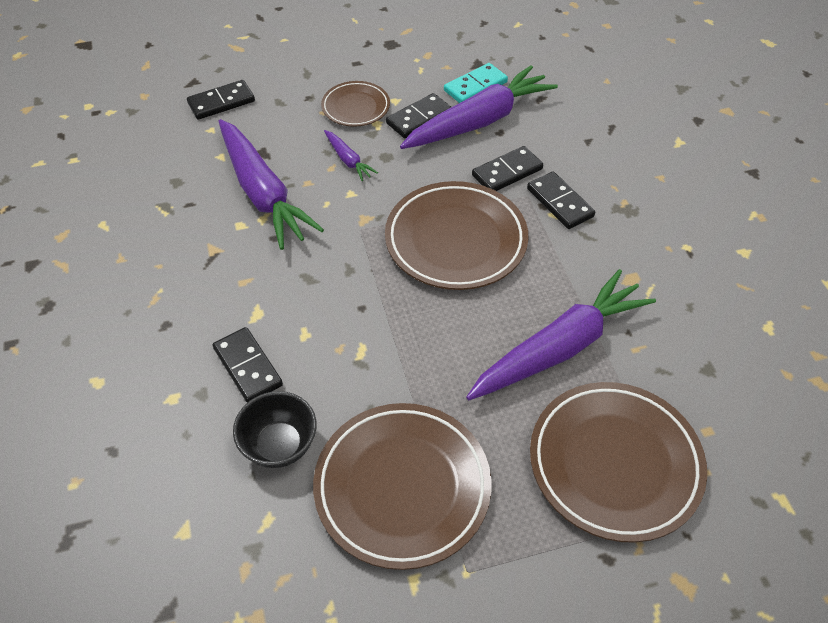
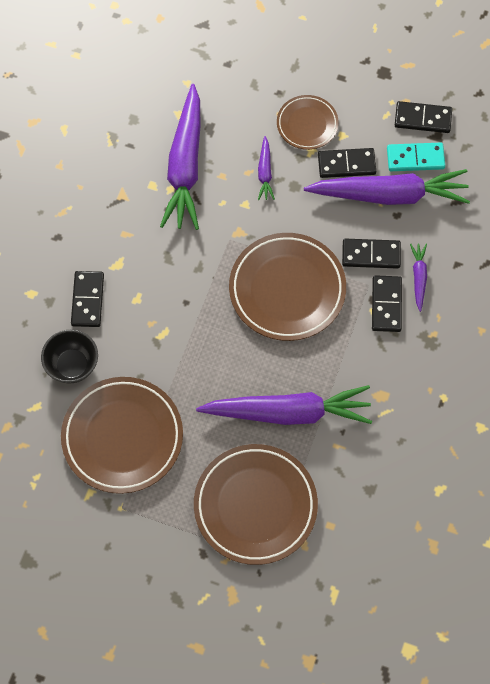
camera: 35 degrees right, 15 degrees up
black domino [187,80,255,120] -> black domino moved to [395,101,452,133]
none -> purple carrot [410,243,427,312]

